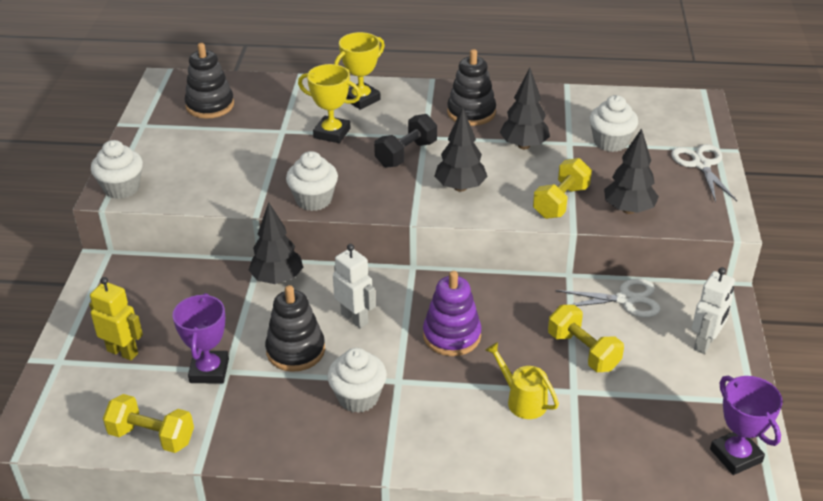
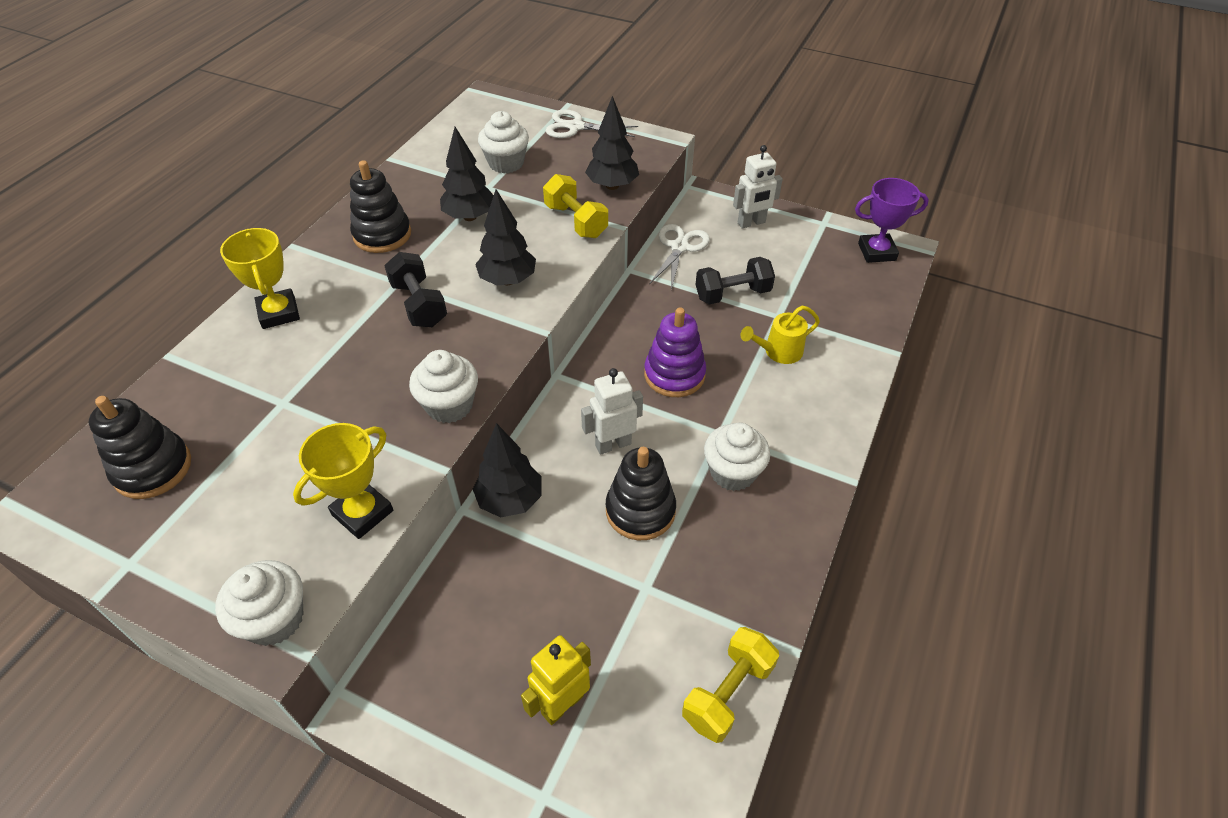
camera: 70 degrees left, 10 degrees up
purple trophy [172,293,229,384] -> none
yellow trophy [298,64,361,143] -> yellow trophy moved to [293,423,393,539]
yellow dumbbell [548,305,624,372] -> black dumbbell [695,257,775,305]
white robot [692,267,735,354] -> white robot turned 105 degrees clockwise [733,145,783,229]

